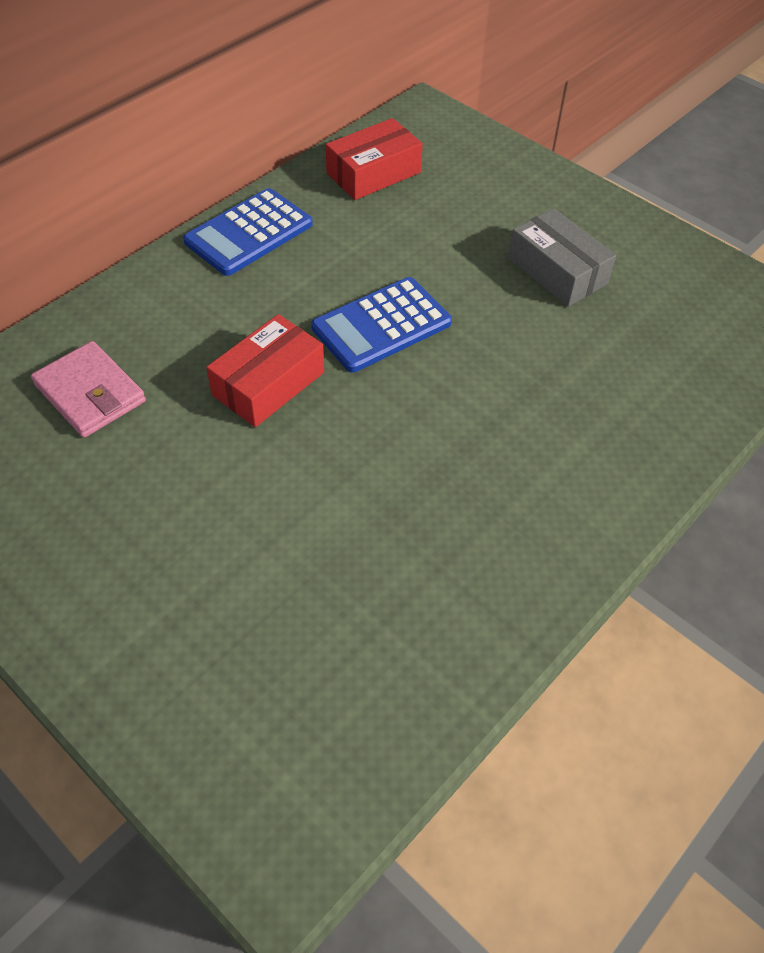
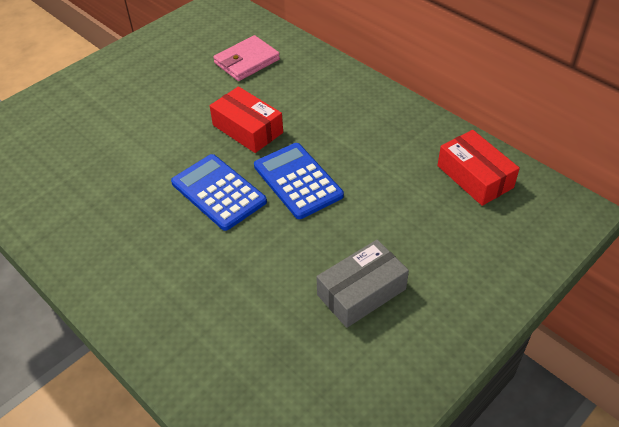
camera: 95 degrees right, 5 degrees down
blue calculator [183,188,313,276] -> blue calculator moved to [171,154,267,231]

